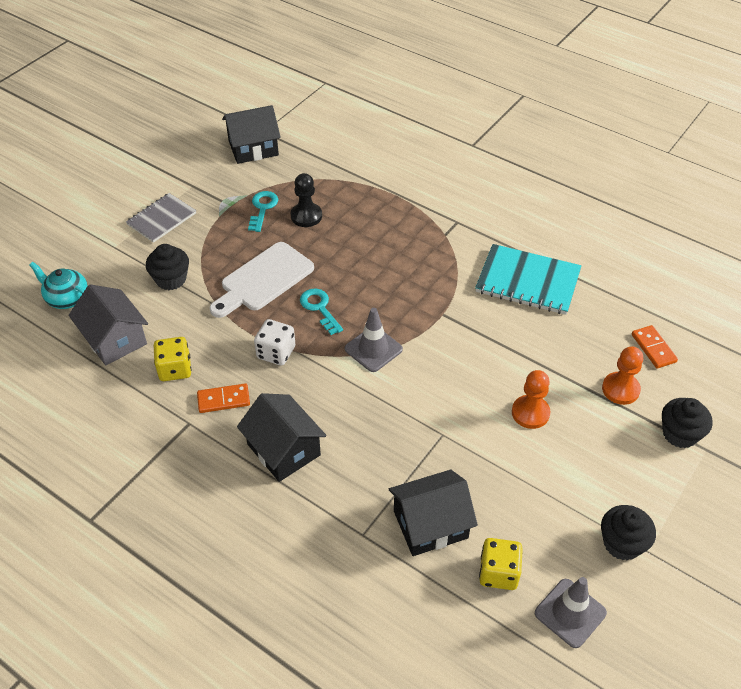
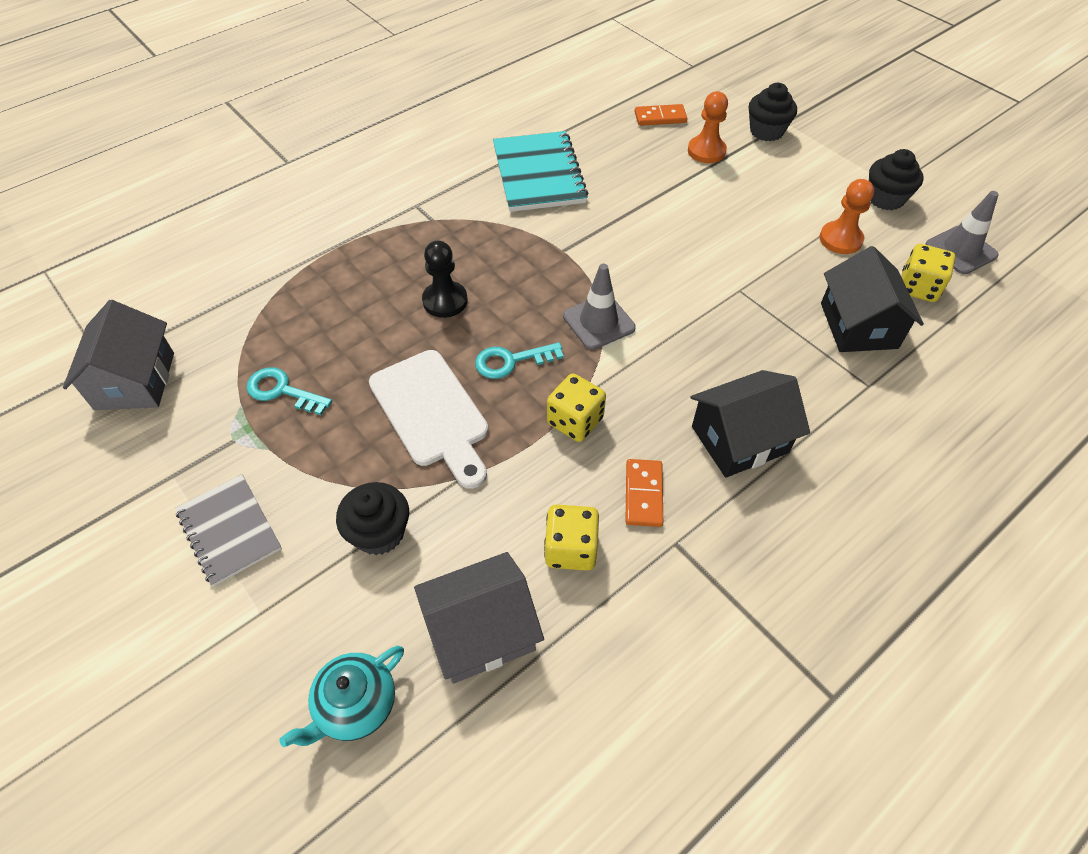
camera: 75 degrees left, 5 degrees up
black house [222,105,281,164] -> grey house [63,300,174,410]
white dice [254,319,295,366] -> yellow dice [547,373,606,442]
black pawn [291,173,322,227] -> black pawn moved to [422,241,468,318]
turquoise notebook [475,244,581,315] -> turquoise notebook turned 45 degrees counterclockwise [493,131,588,212]
orange pawn [512,370,550,429] -> orange pawn moved to [819,179,874,254]

